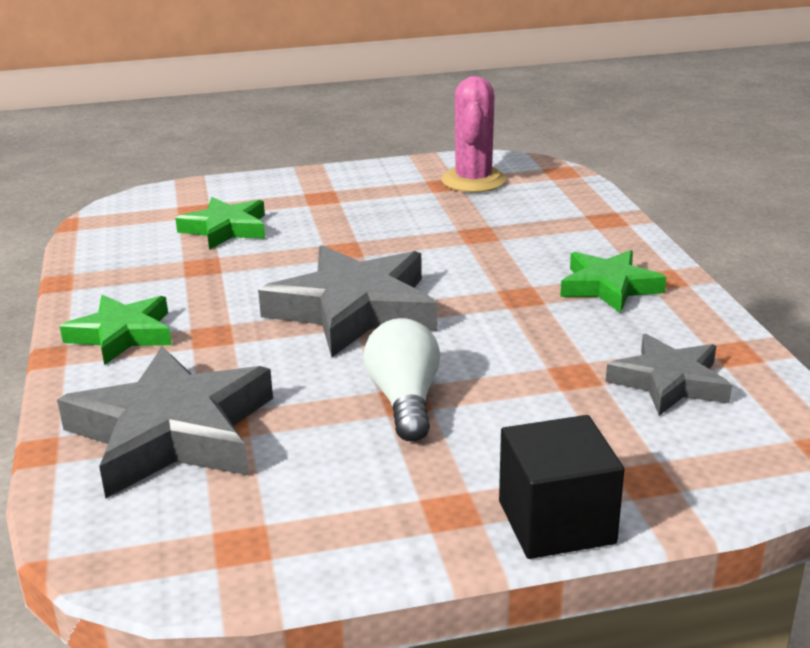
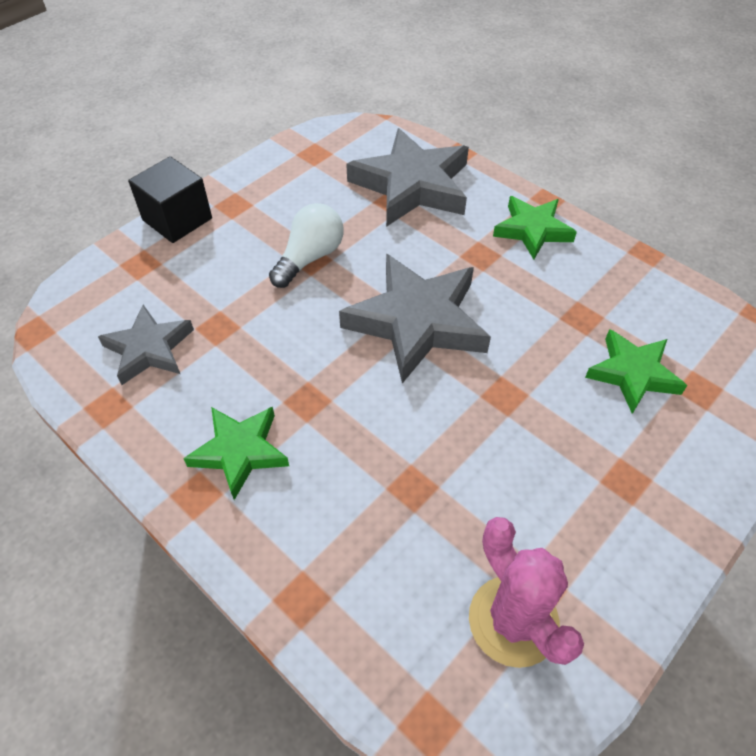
camera: 145 degrees right, 25 degrees up
white light bulb [364,318,440,441] -> white light bulb turned 105 degrees counterclockwise [269,203,343,288]

